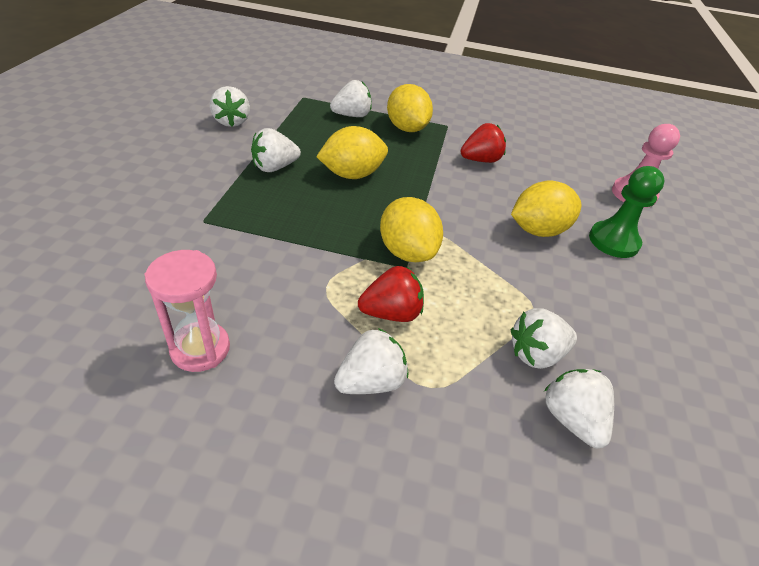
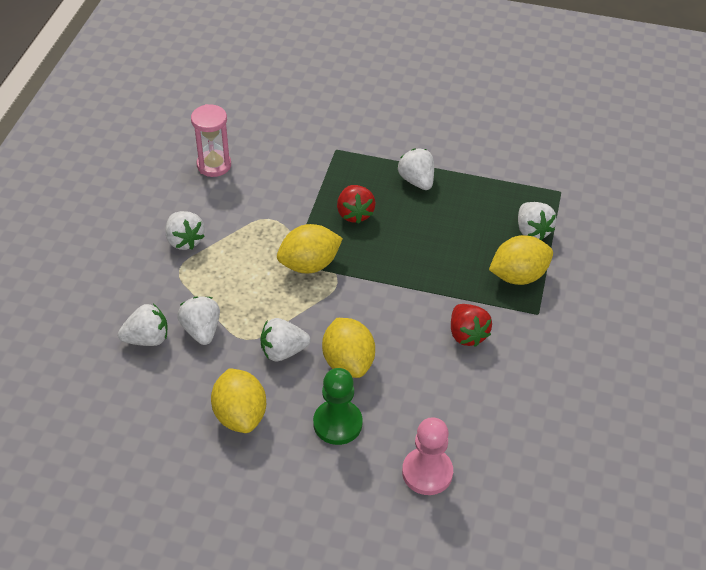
camera: 95 degrees right, 5 degrees up
white strawberry [210,86,250,127] -> white strawberry moved to [261,318,310,361]
yellow lemon [316,126,388,179] -> yellow lemon moved to [211,368,266,433]
red strawberry [358,266,424,322] -> red strawberry moved to [337,185,376,224]

